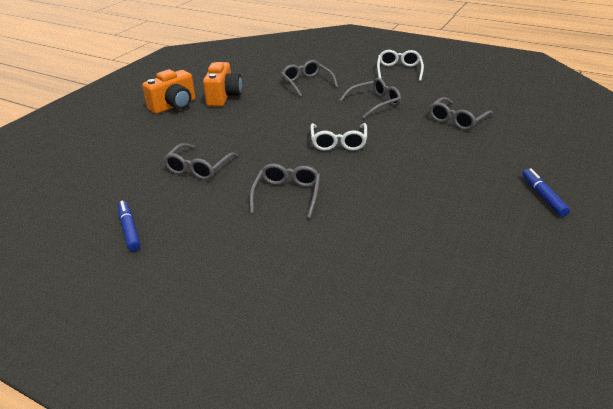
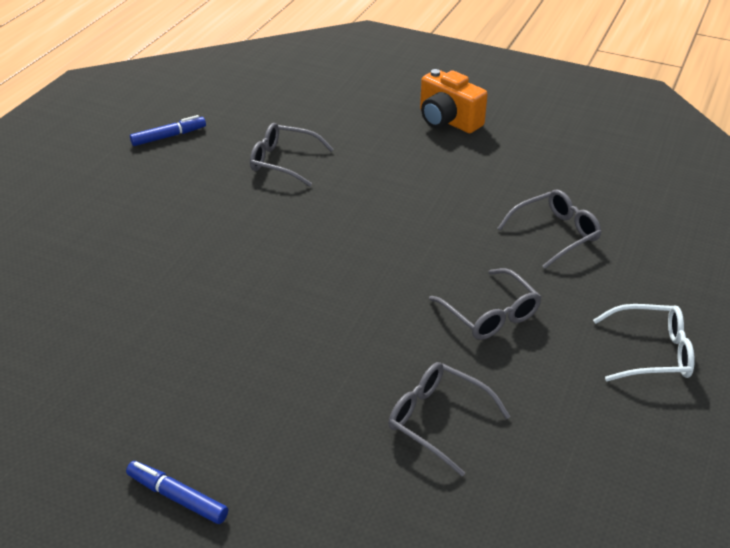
camera: 85 degrees right, 5 degrees up
orange camera [203,62,242,107] -> none
grey glasses [250,164,320,218] -> none
white glasses [310,123,367,151] -> none
blue marker [522,169,570,217] -> blue marker turned 135 degrees counterclockwise [126,461,228,524]

